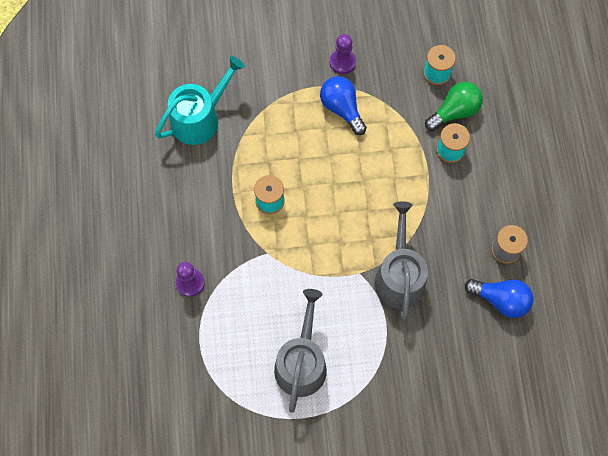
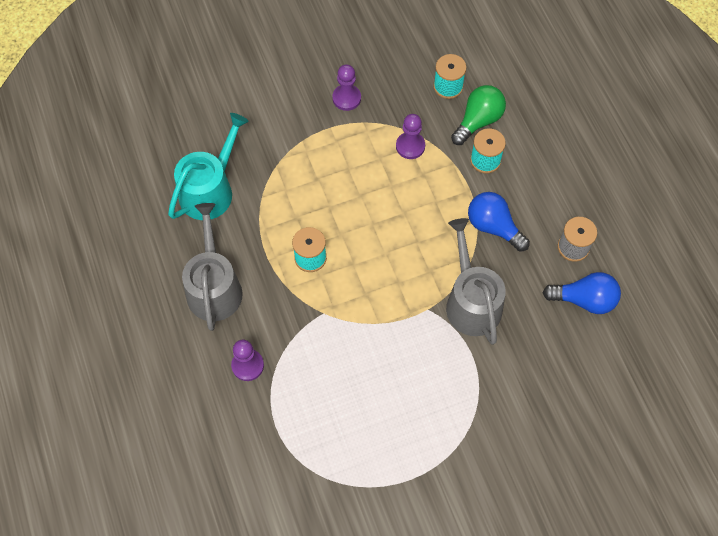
camera: 15 degrees left, 5 degrees down
grey watering can [274,289,327,413] -> grey watering can moved to [182,203,243,331]
blue light bulb [320,76,367,135] -> blue light bulb moved to [468,192,530,252]
none -> purple pawn [396,114,425,159]

